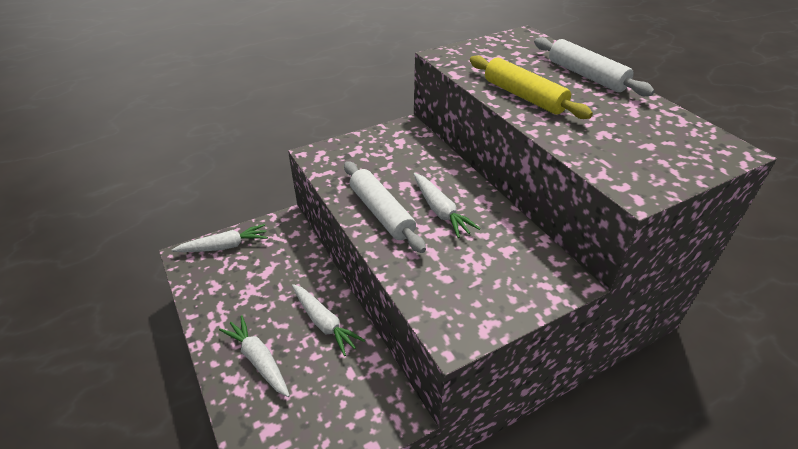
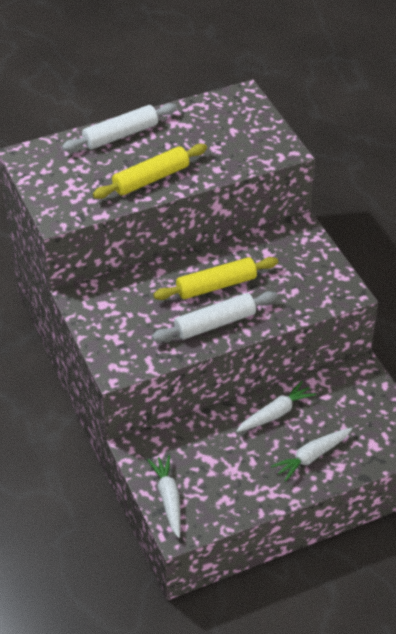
camera: 85 degrees left, 5 degrees up
white carrot [413,173,481,238] -> yellow rolling pin [153,257,278,300]

